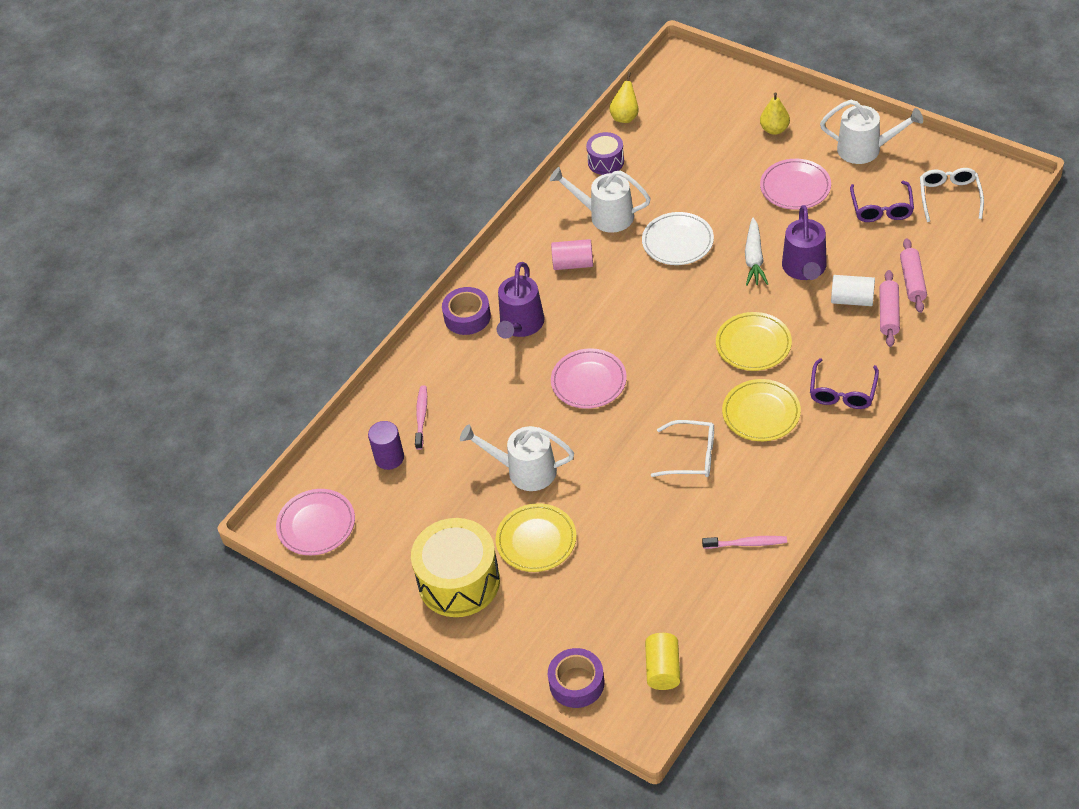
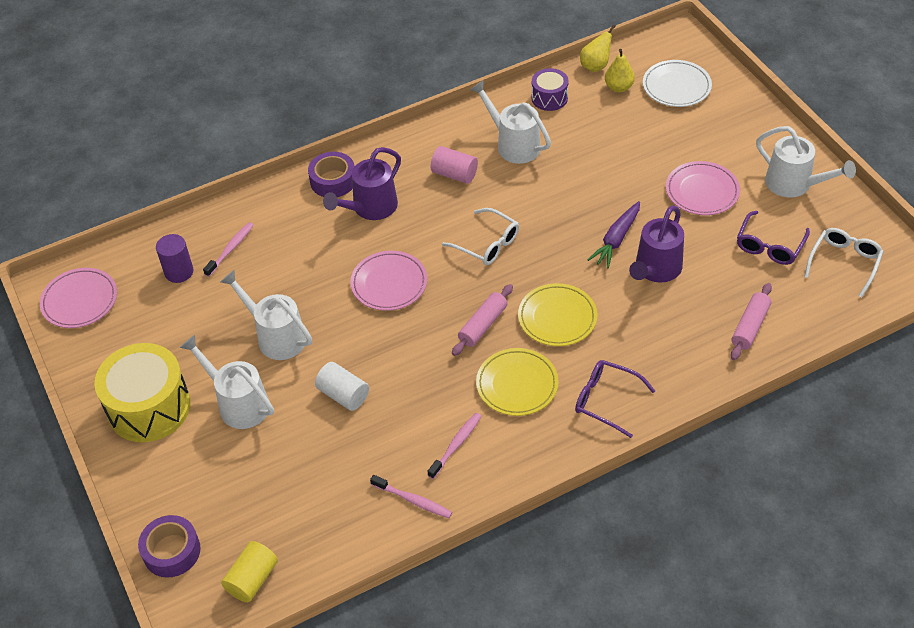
camera: 25 degrees right, 0 degrees up
yellow plate [496,503,576,572] -> white watering can [180,335,274,429]
white plate [642,212,714,265] -> white plate moved to [643,60,712,107]
white glasses [651,420,714,477] -> white glasses moved to [442,208,519,265]
white carrot [745,218,768,286] -> purple carrot [588,201,640,268]
yellow pear [760,92,790,135] -> yellow pear moved to [605,49,635,92]
purple glasses [810,358,879,409] -> purple glasses turned 75 degrees clockwise [575,360,655,438]
white cylinder [831,275,875,306] -> white cylinder moved to [315,362,369,411]
pink rolling pin [879,270,900,347] -> pink rolling pin moved to [452,284,513,356]
none -> pink toothbrush [427,413,482,479]

